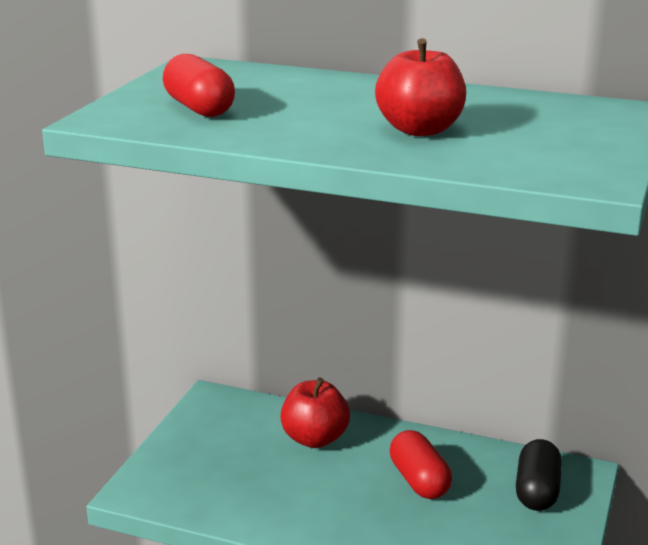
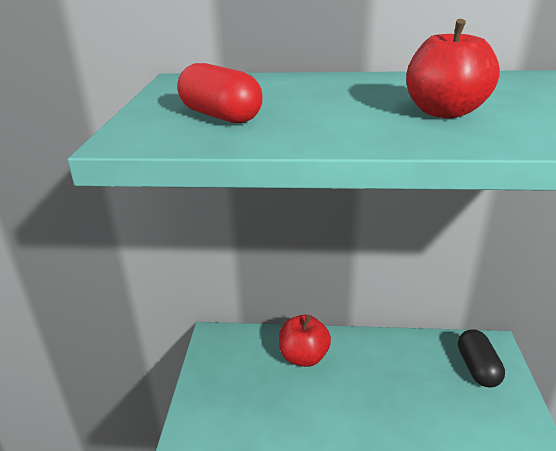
camera: 15 degrees left, 5 degrees up
red capsule [390,430,452,499] -> none

